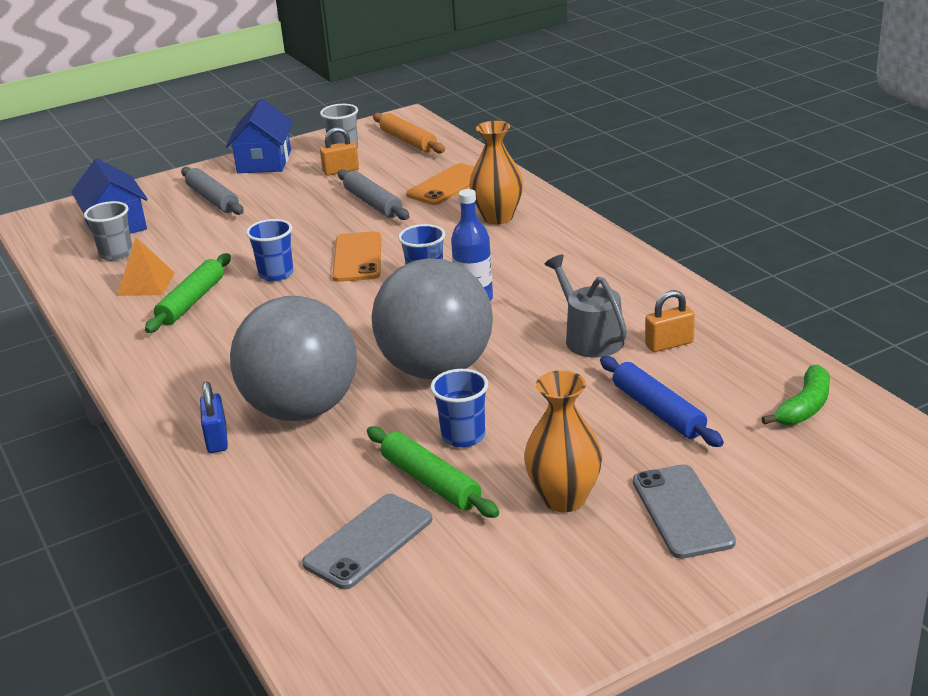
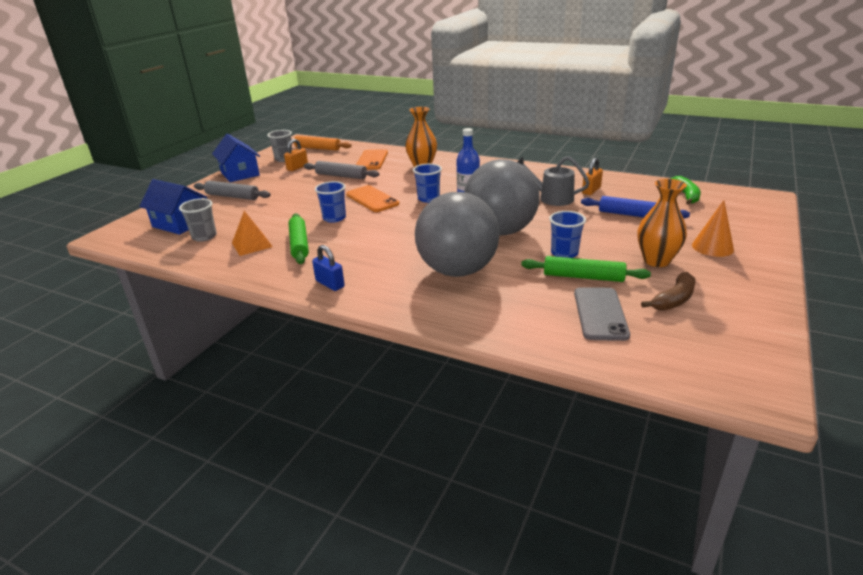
camera: 35 degrees left, 0 degrees up
blue padlock [200,381,228,453] -> blue padlock moved to [312,245,345,291]
grey phone [633,464,736,559] -> orange cone [692,200,734,257]
none -> brown banana [641,272,695,310]

